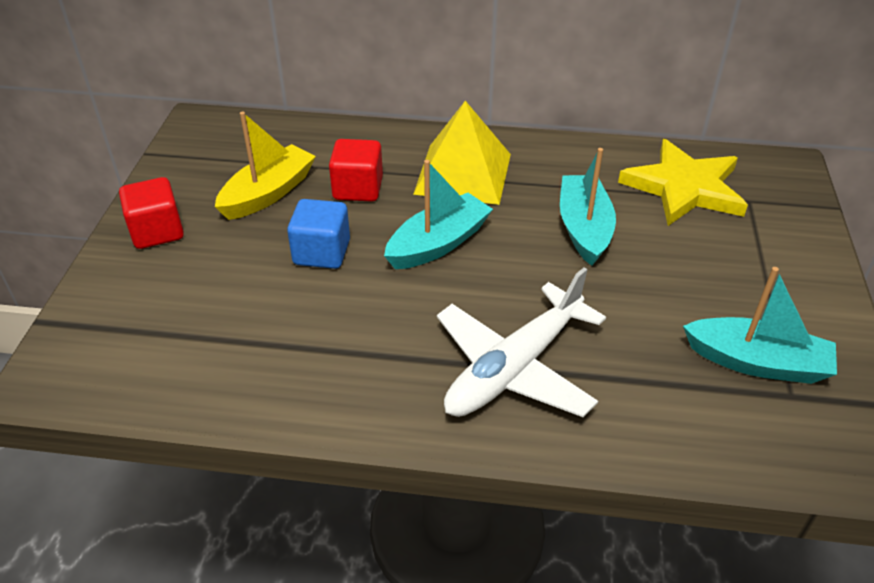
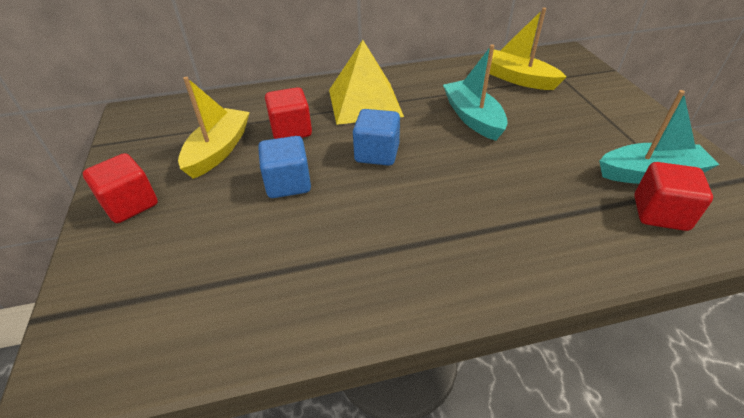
camera: 20 degrees left, 0 degrees up
turquoise boat [384,160,493,269] -> blue cube [353,109,400,166]
white plane [437,268,606,417] -> none
yellow star [618,139,748,226] -> yellow boat [481,8,567,90]
none -> red cube [634,162,713,231]

